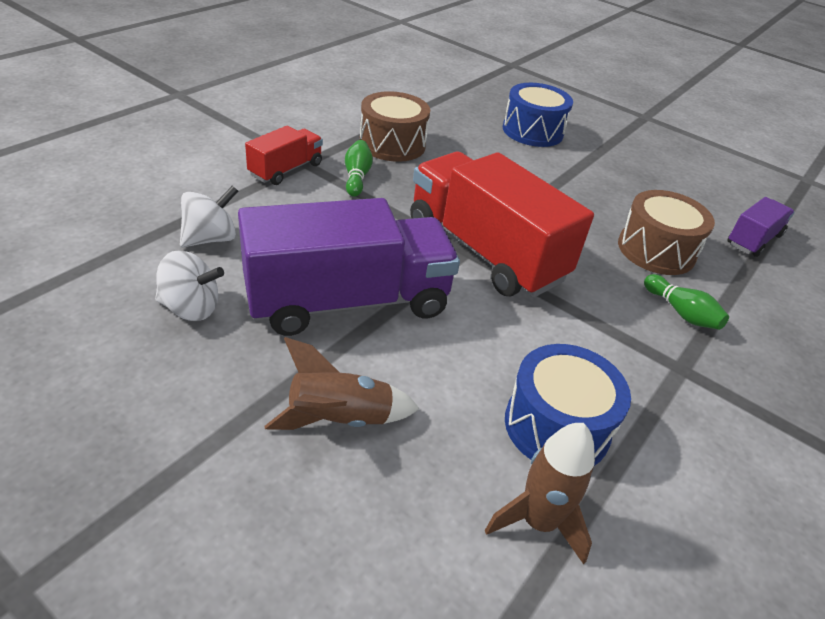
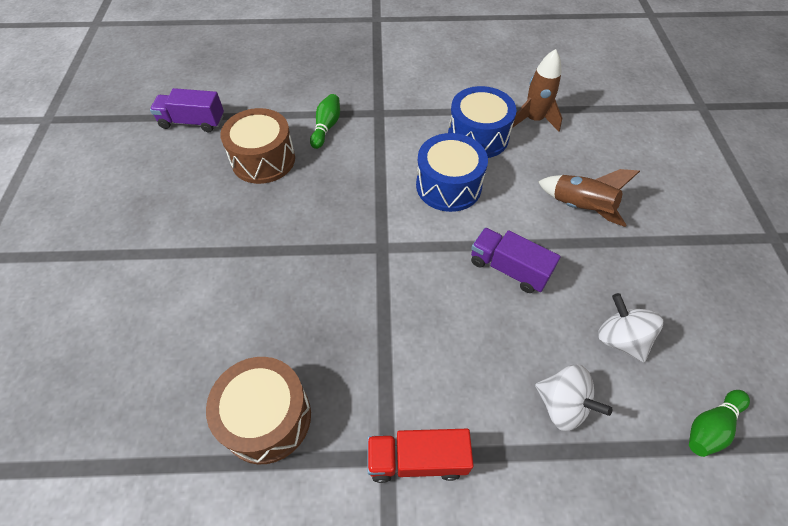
camera: 125 degrees left, 15 degrees up
white spinning top [180,186,238,247] -> white spinning top turned 150 degrees counterclockwise [535,364,612,431]
purple truck [238,198,460,336] -> purple truck [471,228,561,293], size x0.49
green bowling pin [345,140,373,197] -> green bowling pin moved to [689,390,750,457]
red truck [410,152,594,297] -> none
blue drum [503,83,573,147] -> blue drum moved to [416,133,488,212]

